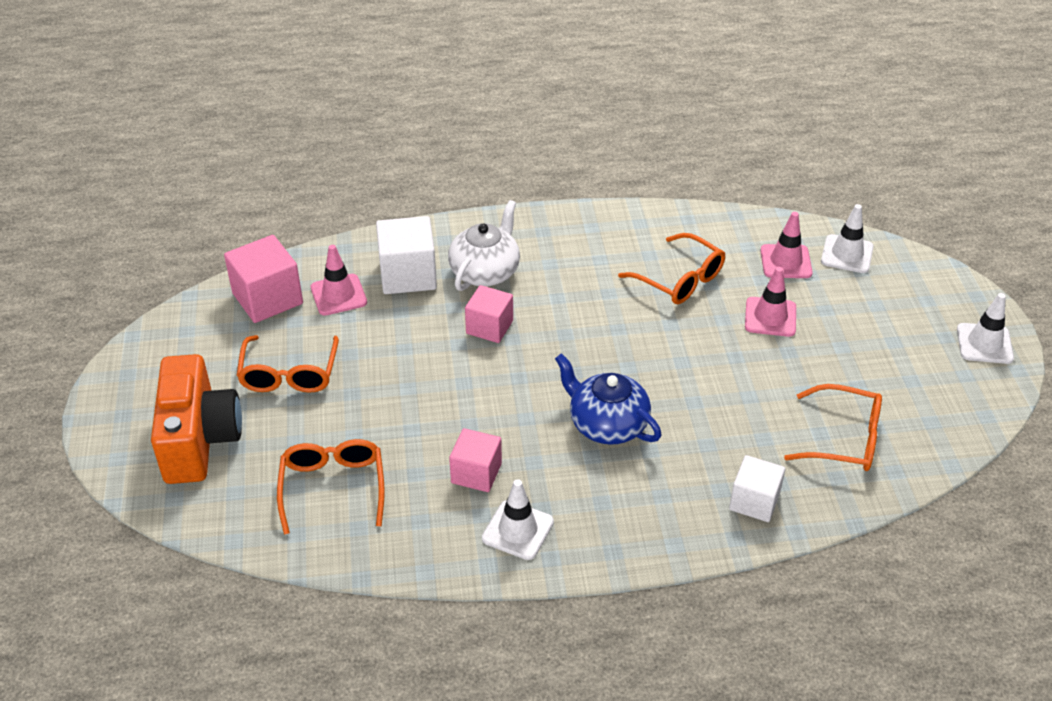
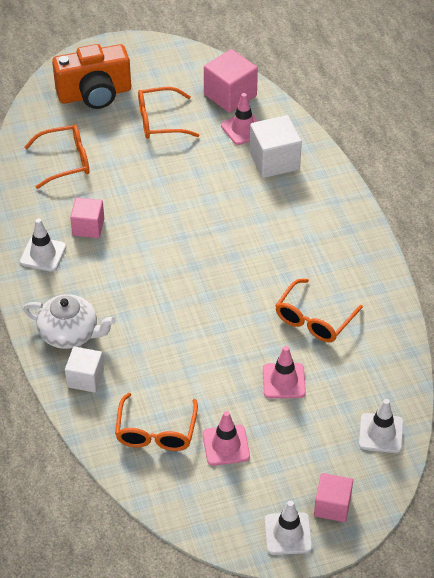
camera: 80 degrees right, 5 degrees up
white teapot [448,200,520,291] -> white teapot moved to [23,294,116,349]
pink cube [465,285,513,343] -> pink cube moved to [314,473,353,522]
blue teapot [555,353,661,445] -> none
pink traffic cone [760,212,813,278] -> pink traffic cone moved to [203,411,250,466]

